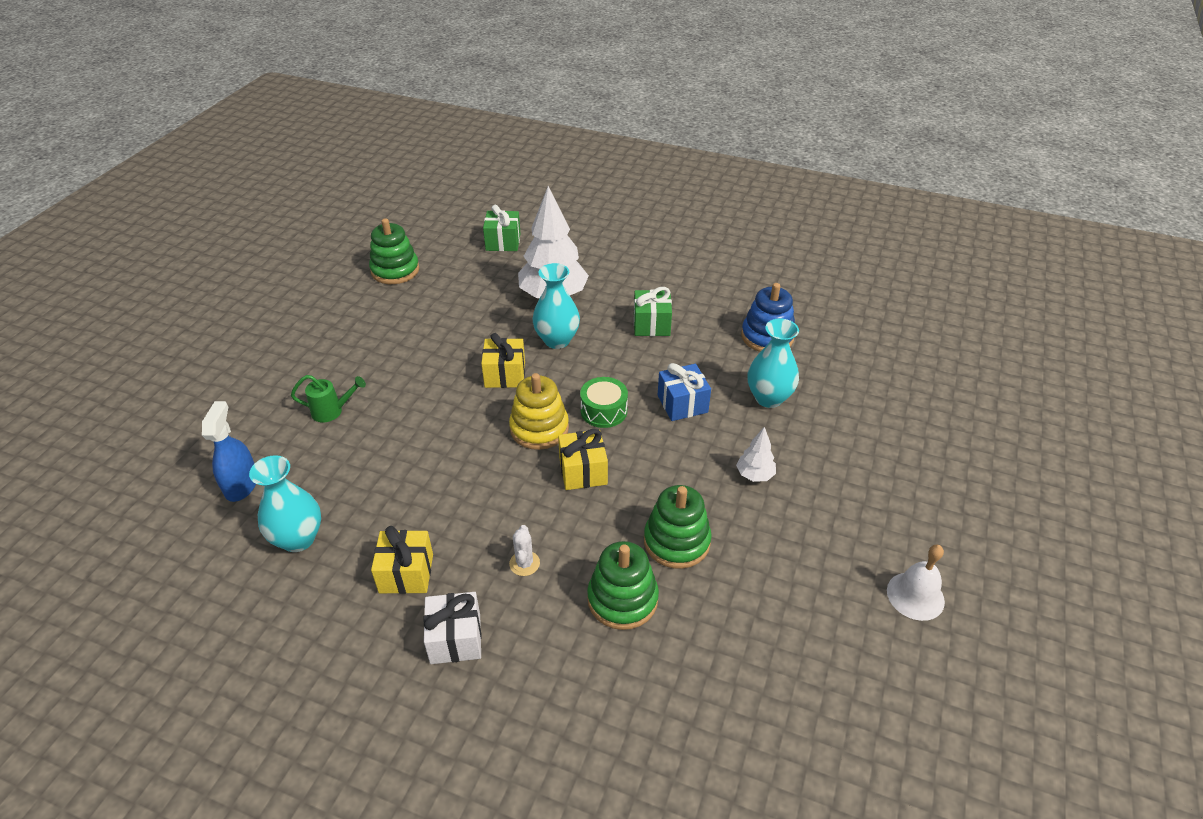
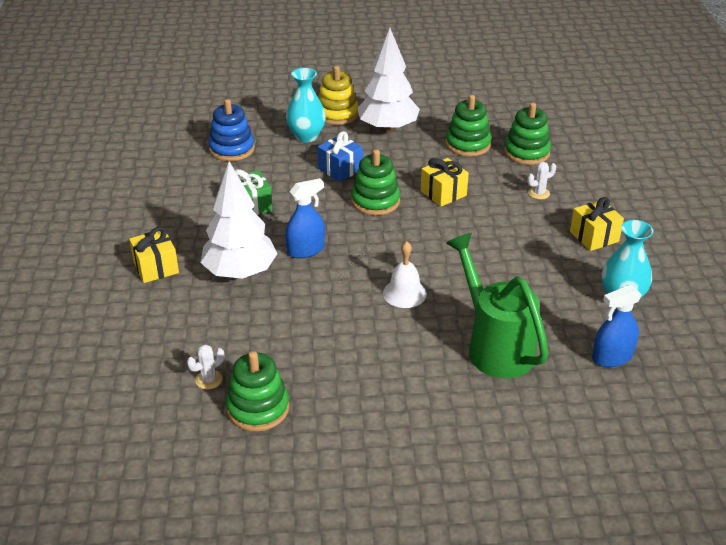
camera: 115 degrees left, 5 degrees down
green watering can [291,375,366,422] -> green watering can [446,233,549,378], size x2.16
white gift [423,592,482,664] -> none
yellow gift [481,333,525,388] -> yellow gift moved to [129,227,179,283]
green gift [483,205,521,251] -> none
yellow stacking toy [509,373,569,450] -> yellow stacking toy moved to [318,66,359,125]
turquoise vase [532,263,580,349] -> blue spray bottle [285,178,325,258]
green drum [580,377,628,428] -> green stacking toy [351,149,400,215]
white tree [736,427,776,482] -> white tree [357,28,420,133], size x2.21
white bell [887,545,945,621] -> white bell moved to [383,241,427,308]
none -> white cactus [187,344,224,389]

